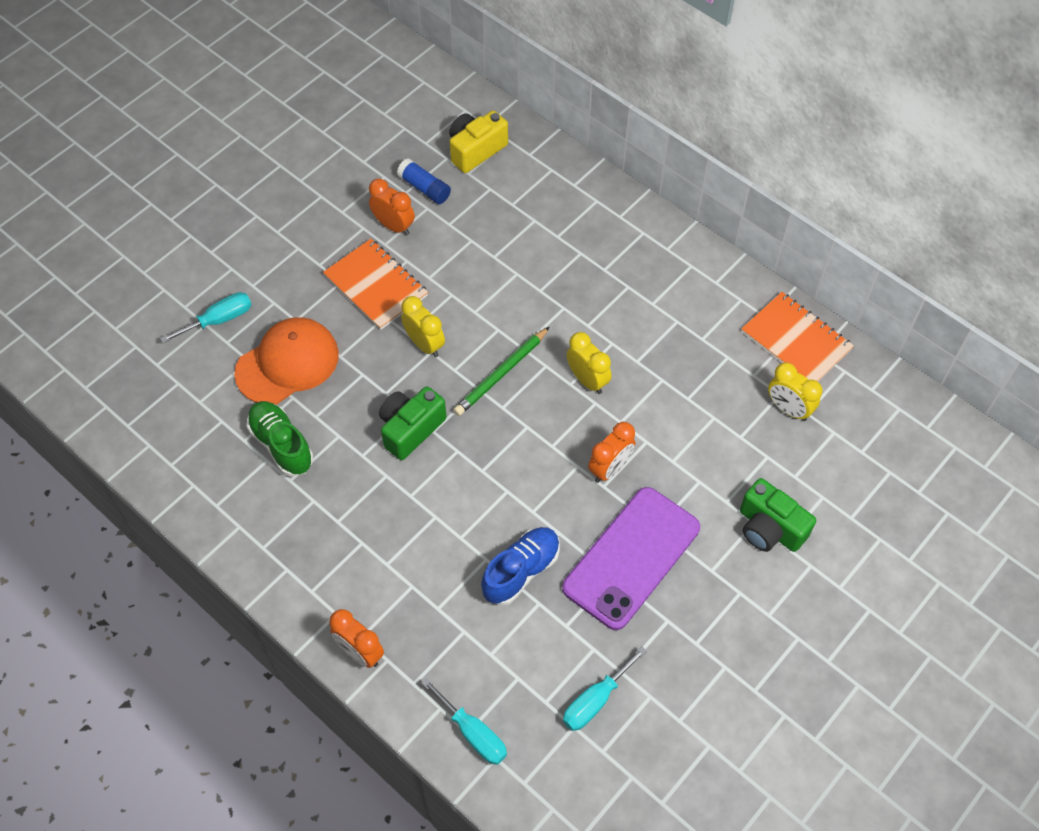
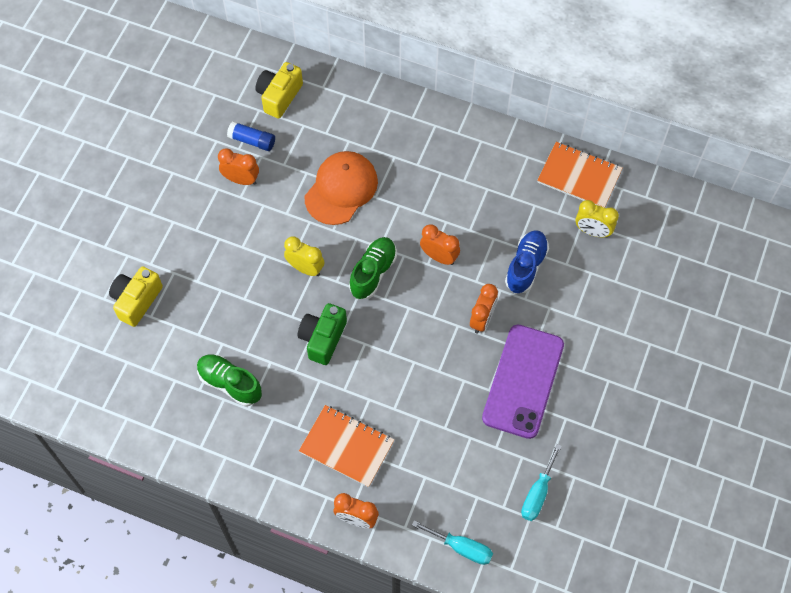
camera: 20 degrees left, 5 degrees up
turquoise screwdriver [160,292,252,343] -> yellow camera [109,266,163,327]
orange cap [234,317,339,405] -> orange cap moved to [305,151,378,225]
orange notebook [323,239,428,330] -> orange notebook moved to [299,405,394,487]
green pencil [454,327,550,416] -> green shoe [349,237,397,299]
blue shoe [481,527,560,605] -> blue shoe moved to [505,230,549,293]
yellow clock [566,332,612,394] -> orange clock [420,224,460,265]
green camera [740,478,816,552] -> none

